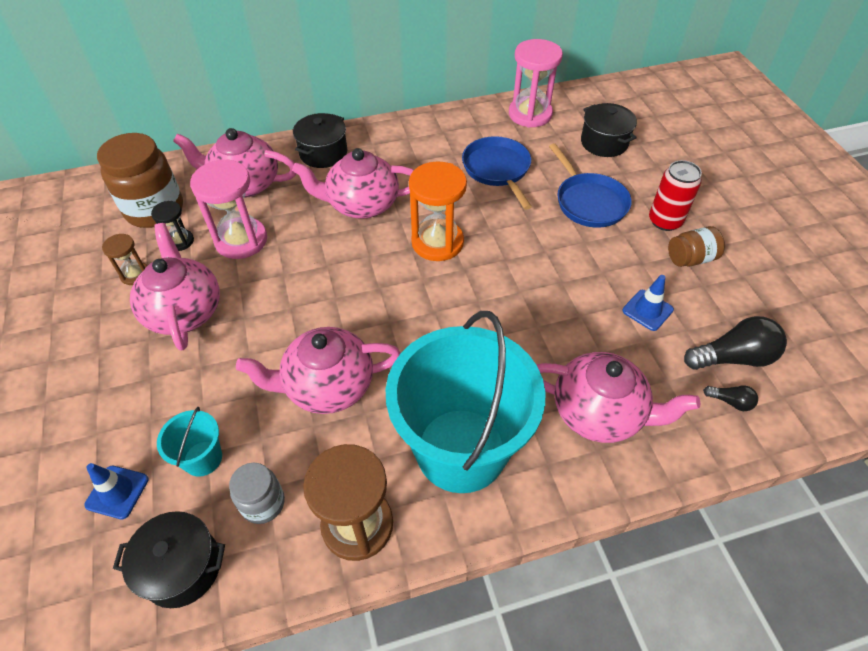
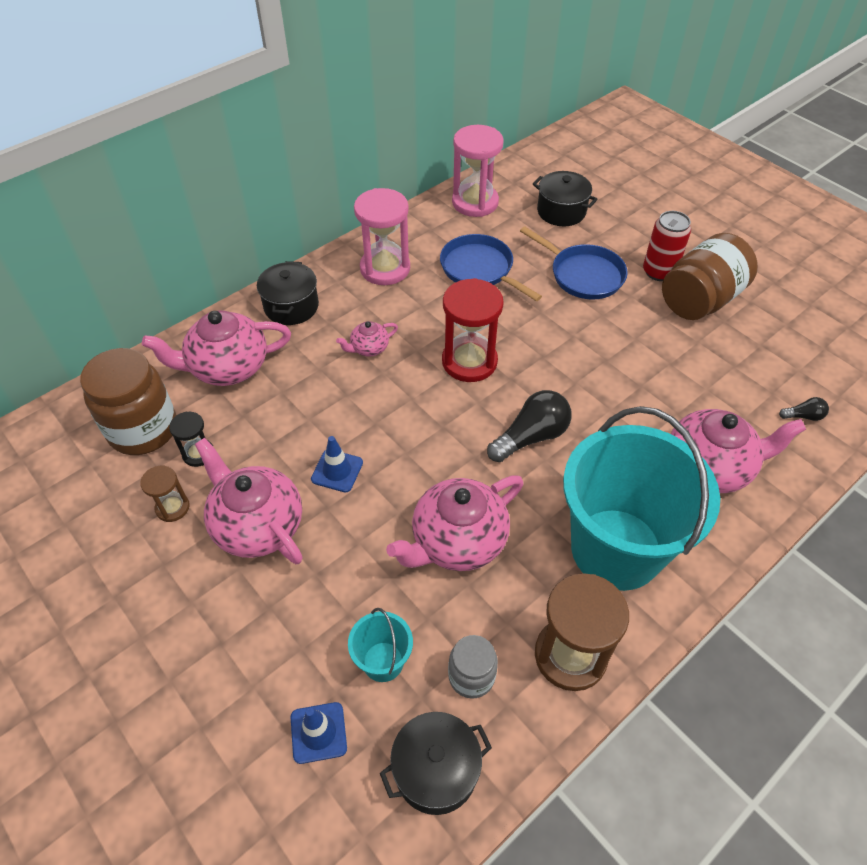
camera: 25 degrees left, 0 degrees up
pink hourglass [190,159,267,259] -> pink hourglass moved to [354,188,410,285]
pink teapot [292,148,414,219] -> pink teapot [336,321,398,357], size x0.49
orange hourglass [409,161,467,261] -> red hourglass [442,278,504,382]
blue traffic cone [622,275,674,331] -> blue traffic cone moved to [311,436,363,492]
brown jar [668,226,725,267] -> brown jar [662,233,758,320], size x1.86
black light bulb [684,316,787,370] -> black light bulb moved to [487,390,572,462]

